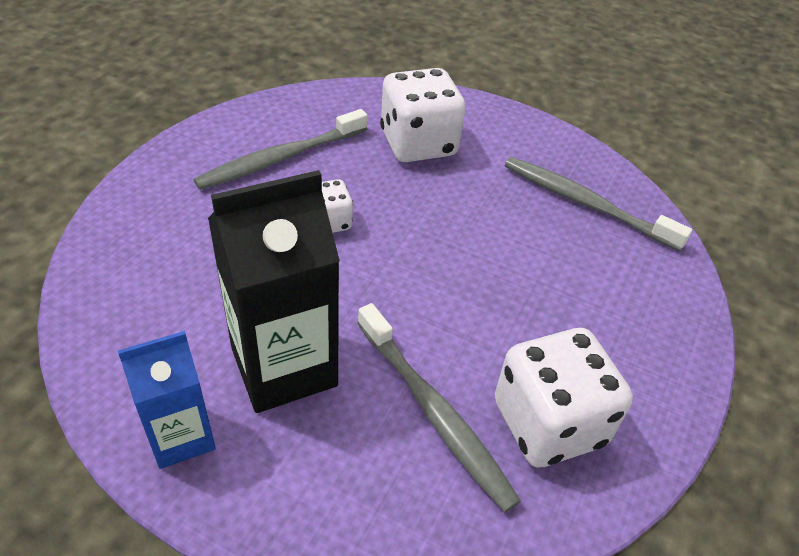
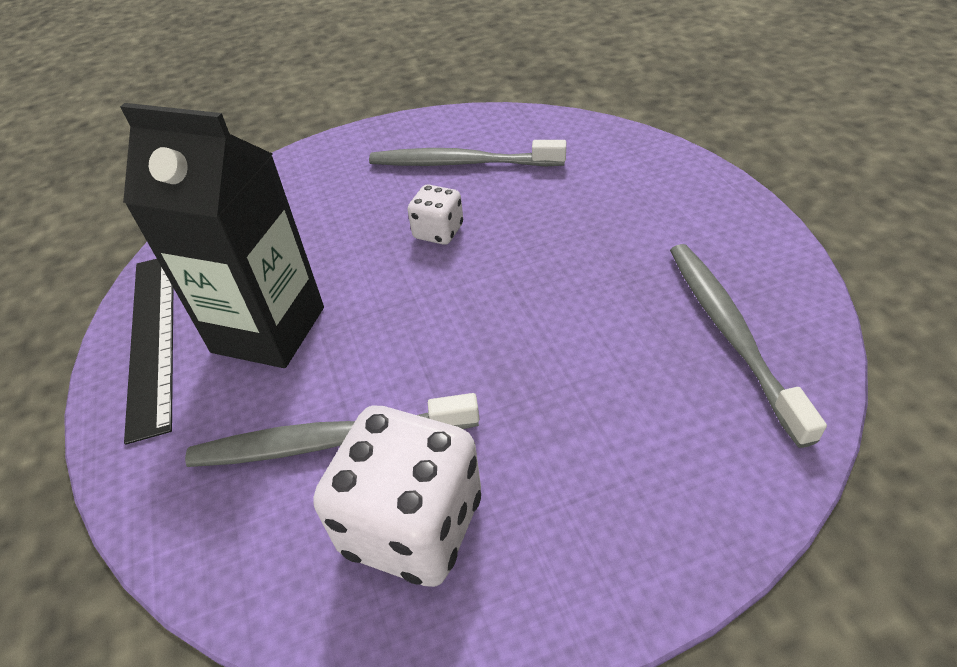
camera: 50 degrees right, 0 degrees up
blue carton [118,331,216,469] -> black ruler [124,259,173,445]
grey toothbrush [357,303,521,512] -> grey toothbrush turned 75 degrees clockwise [185,393,479,467]
white dice [380,68,466,162] -> none

